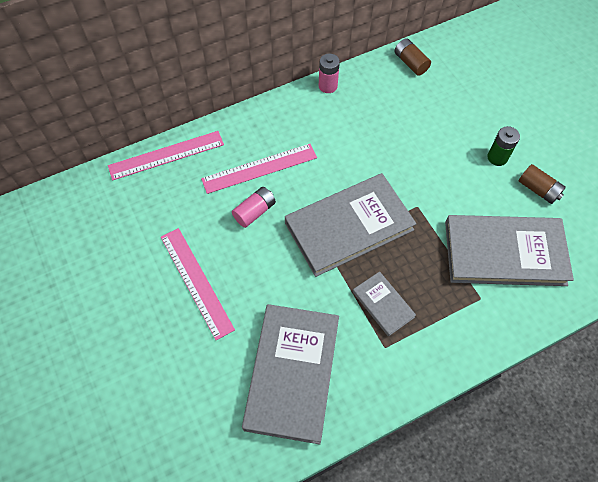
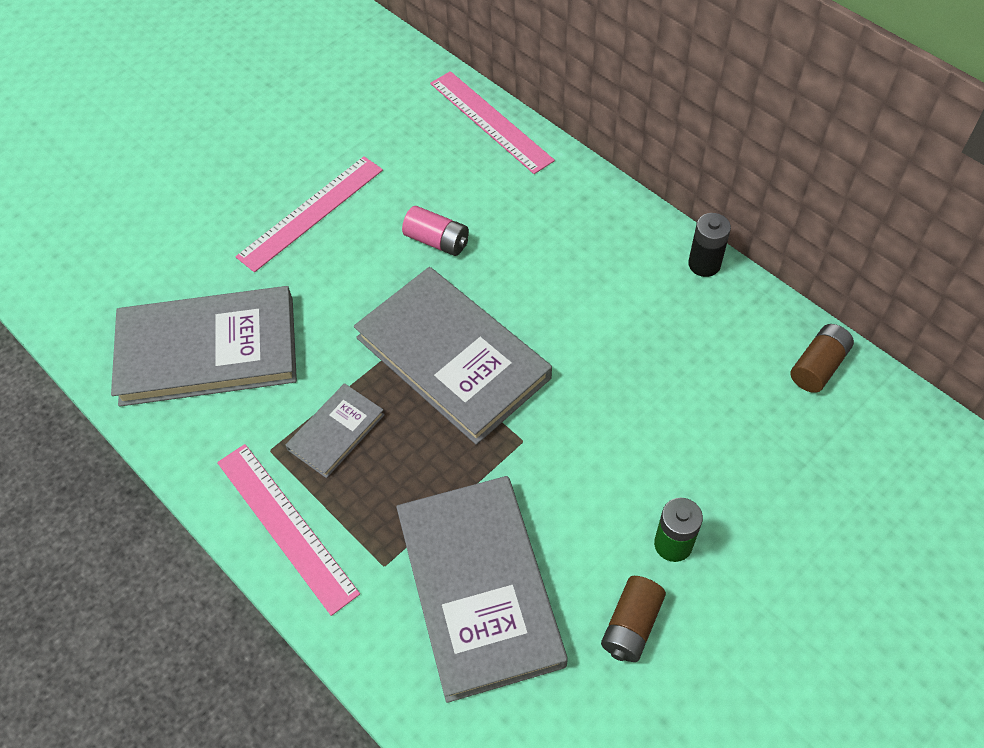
camera: 75 degrees right, 5 degrees down
pink ruler [201,144,317,194] -> pink ruler moved to [217,444,360,616]
pink battery [319,53,340,93] -> black battery [688,213,731,277]

